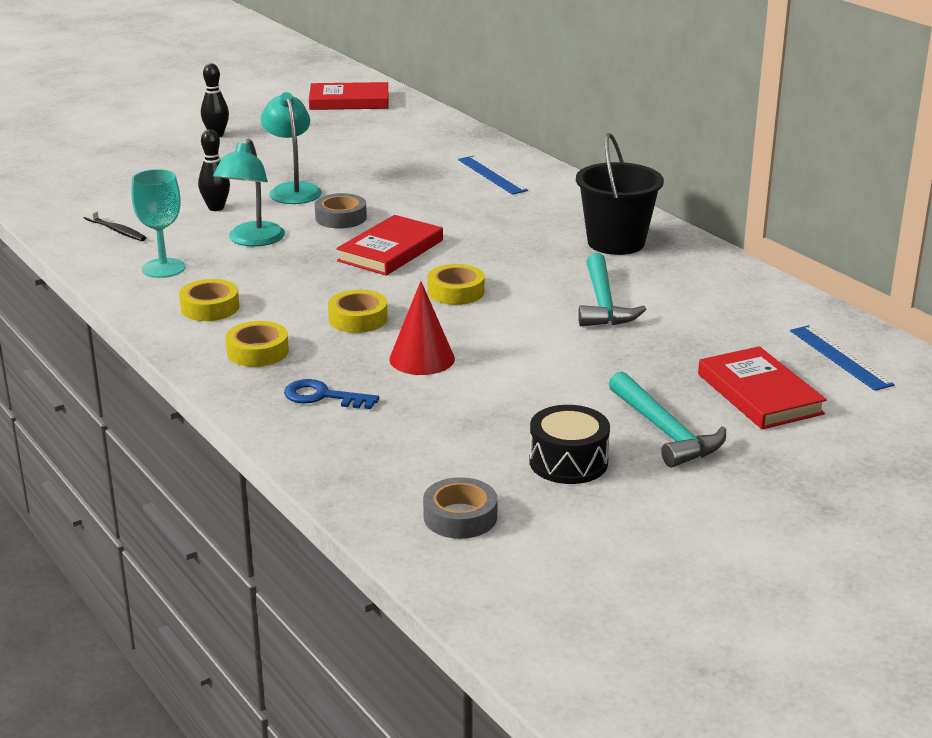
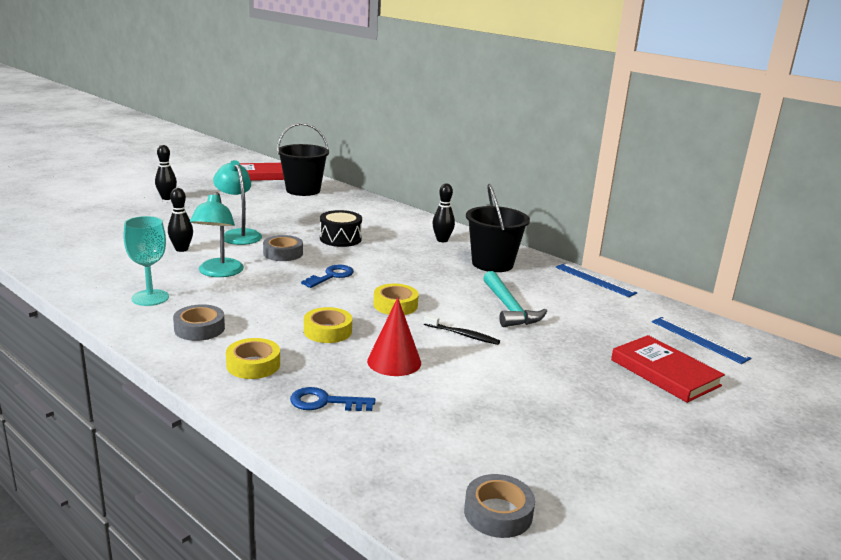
camera: 15 degrees left, 5 degrees down
black toothbrush [83,208,147,241] -> black toothbrush moved to [424,315,500,345]
yellow tape [179,279,239,321] -> grey tape [173,304,225,341]
red book [336,215,443,276] -> blue key [301,265,354,288]
blue ruler [458,156,528,195] -> blue ruler moved to [555,263,638,297]
black drum [529,405,610,484] -> black drum moved to [320,210,362,247]
turquoise hammer [609,371,726,468] -> none
none -> black bucket [277,123,329,196]
none -> black bowling pin [432,183,455,242]

